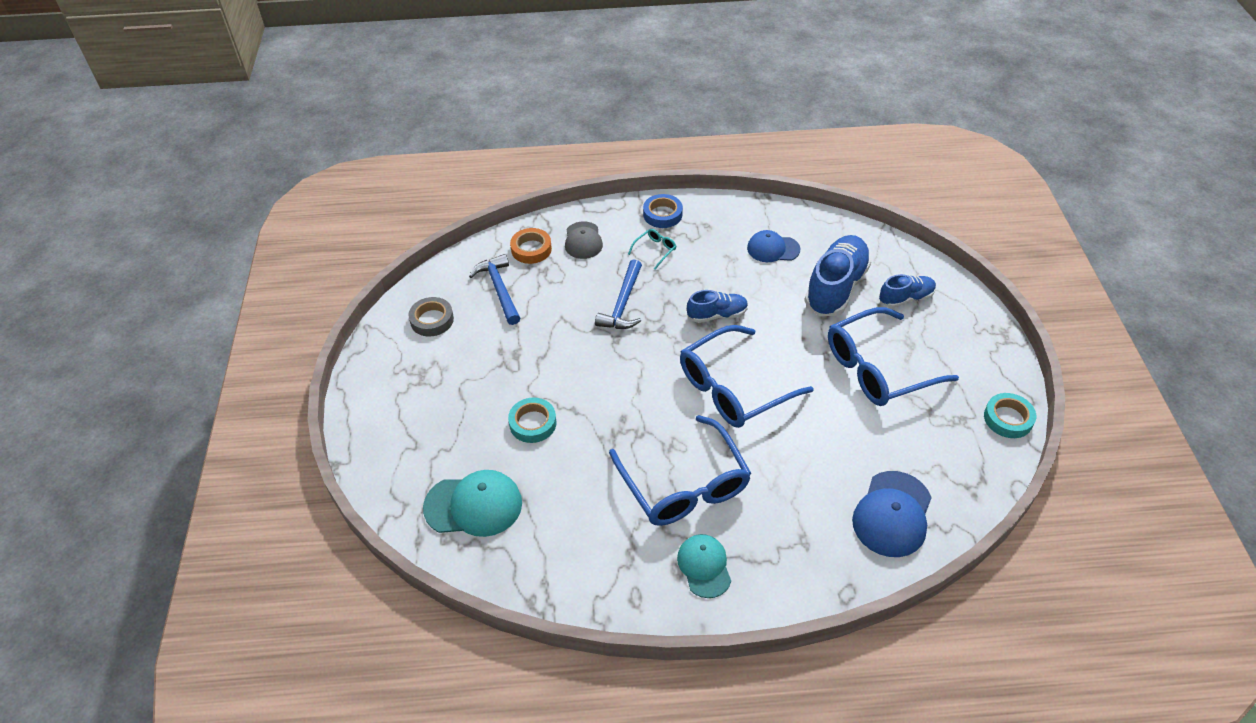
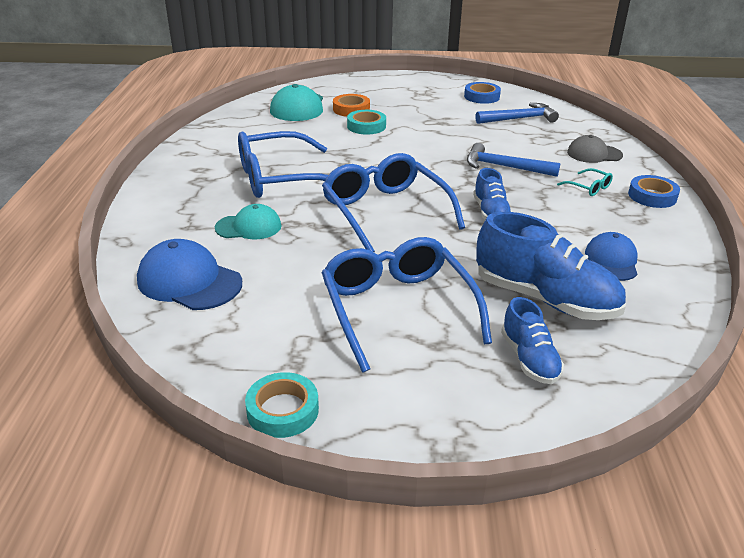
camera: 95 degrees right, 15 degrees down
grey tape [408,297,454,336] -> blue tape [464,82,501,104]
orange tape [510,228,552,264] -> orange tape moved to [333,94,370,117]
turquoise cap [677,534,731,598] -> turquoise cap moved to [215,204,282,239]

